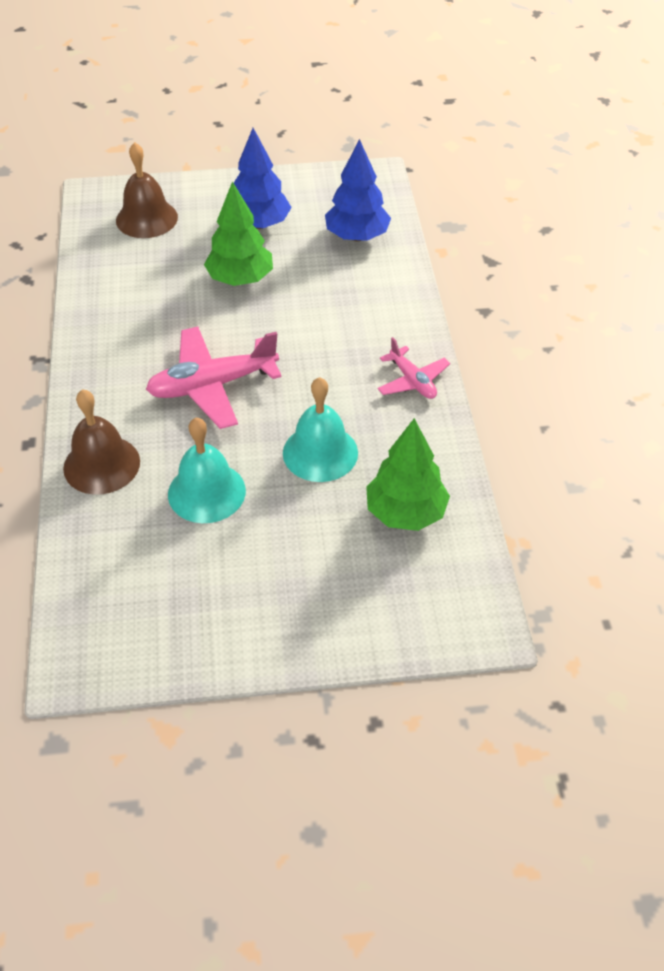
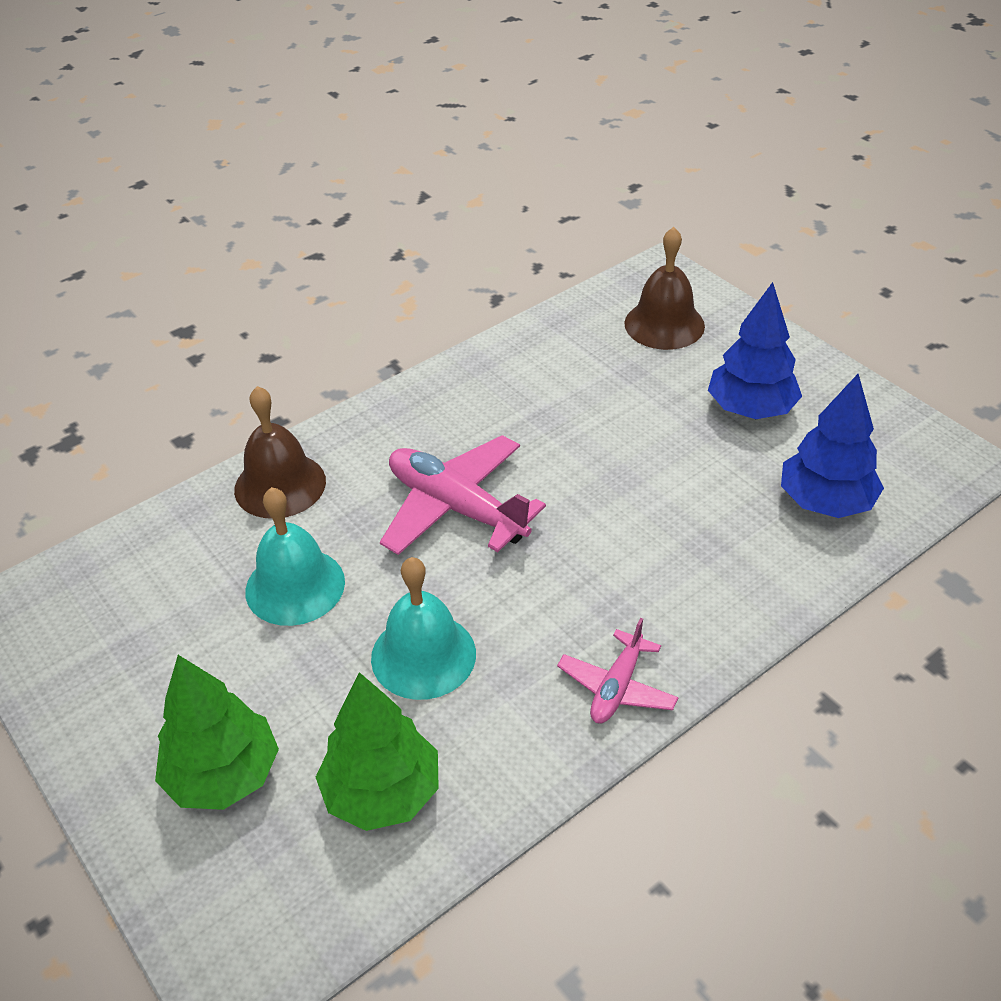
camera: 60 degrees right, 5 degrees down
green tree [204,181,273,286] -> green tree moved to [155,655,279,810]

